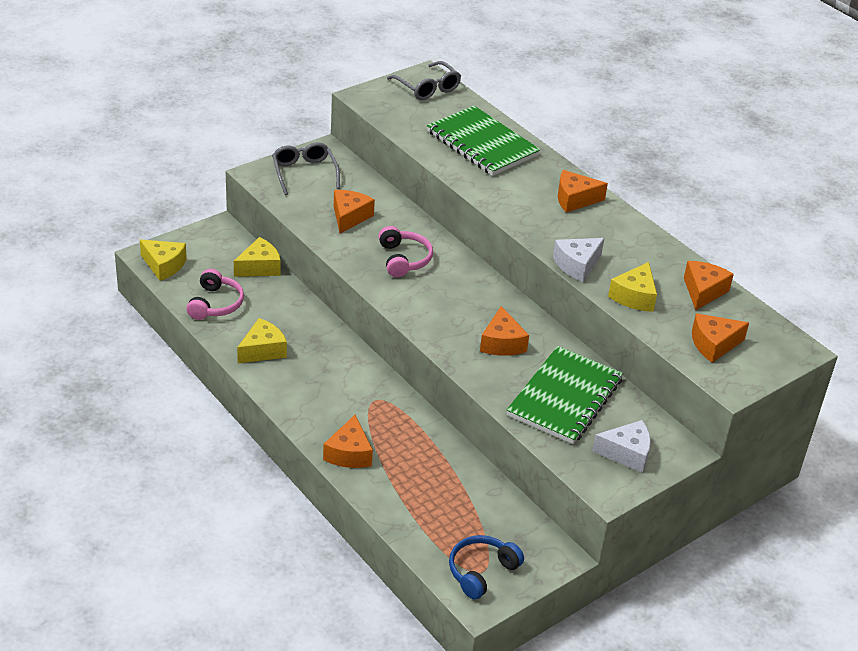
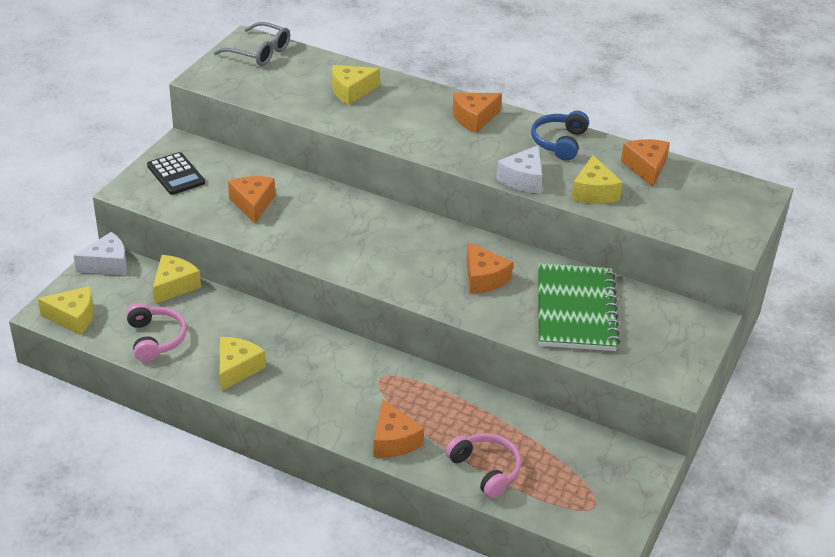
camera: 25 degrees left, 0 degrees up
grey glasses [272,142,340,195] -> black calculator [147,152,205,195]
pink headphones [379,226,433,277] -> pink headphones moved to [445,433,521,498]
green notebook [427,106,540,176] -> yellow cheese [332,65,380,105]
blue headphones [449,535,524,600] -> blue headphones moved to [531,111,589,161]
white cheese [592,420,651,473] -> white cheese moved to [73,232,127,275]
orange cheese [692,313,749,363] -> none

